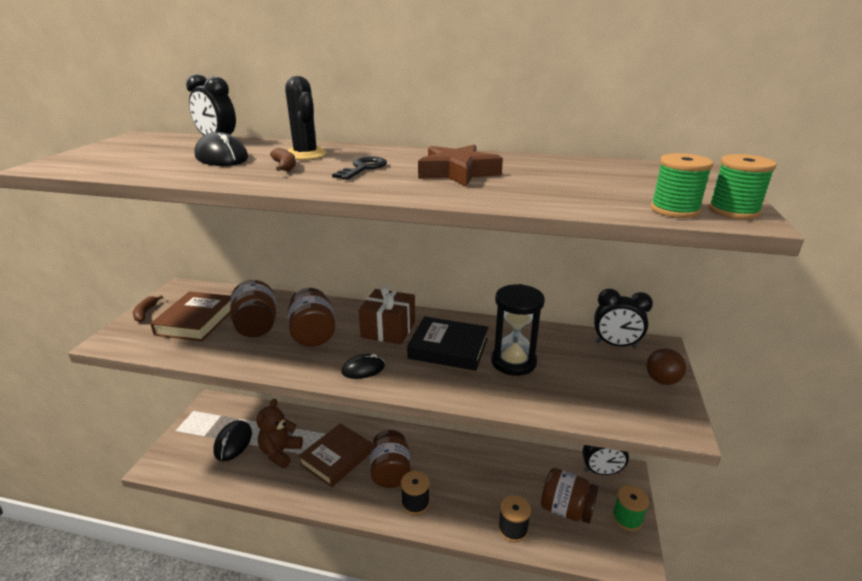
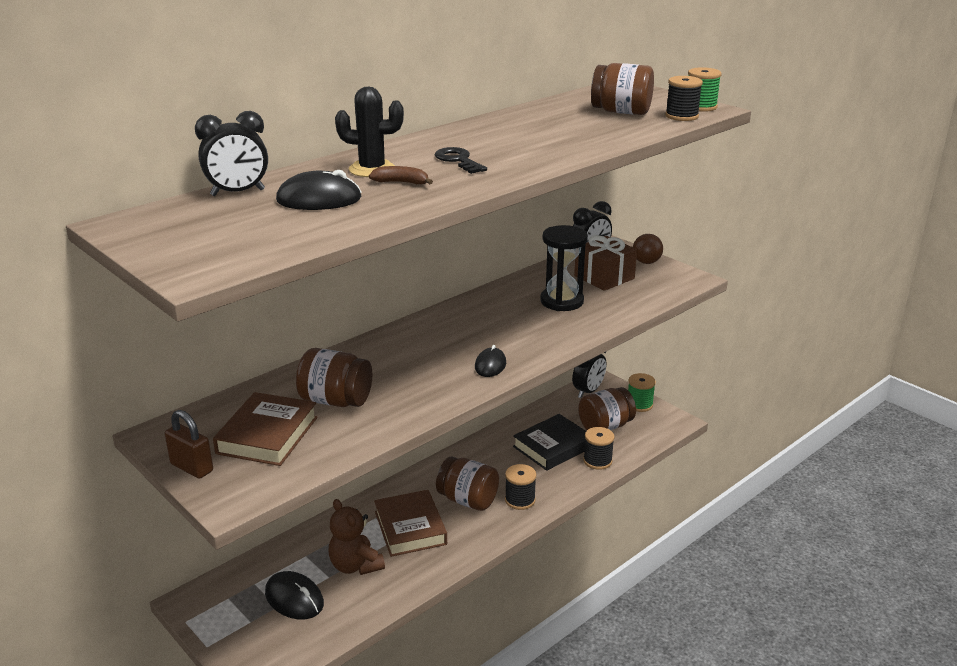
camera: 55 degrees left, 0 degrees up
brown banana [133,295,163,322] -> brown padlock [165,410,213,479]
brown book [150,291,231,341] -> brown book turned 60 degrees clockwise [213,392,318,466]
brown jar [288,288,336,347] -> brown jar moved to [591,63,654,115]
brown gift [359,286,415,345] -> brown gift moved to [574,235,637,291]
black book [407,317,488,371] -> black book moved to [513,414,586,471]
brown star [418,144,503,186] -> none
green spool [650,153,713,218] -> black spool [665,76,703,121]

